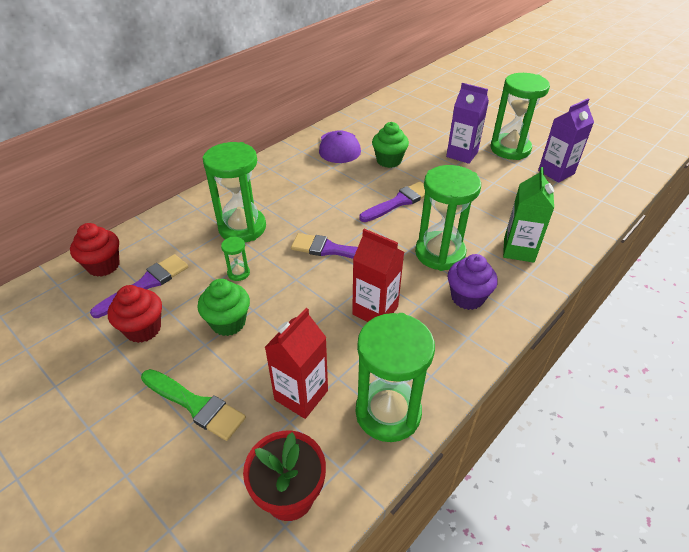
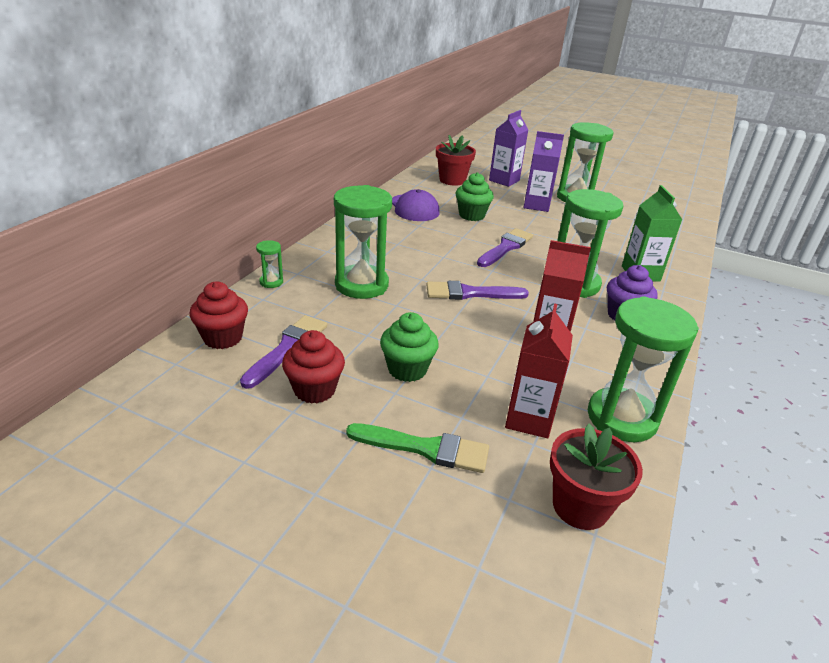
camera: 20 degrees left, 10 degrees down
green hourglass [221,237,250,281] -> green hourglass moved to [256,240,283,288]
purple carton [538,99,594,183] -> purple carton moved to [489,110,528,187]
none -> red flower pot [436,135,476,186]

